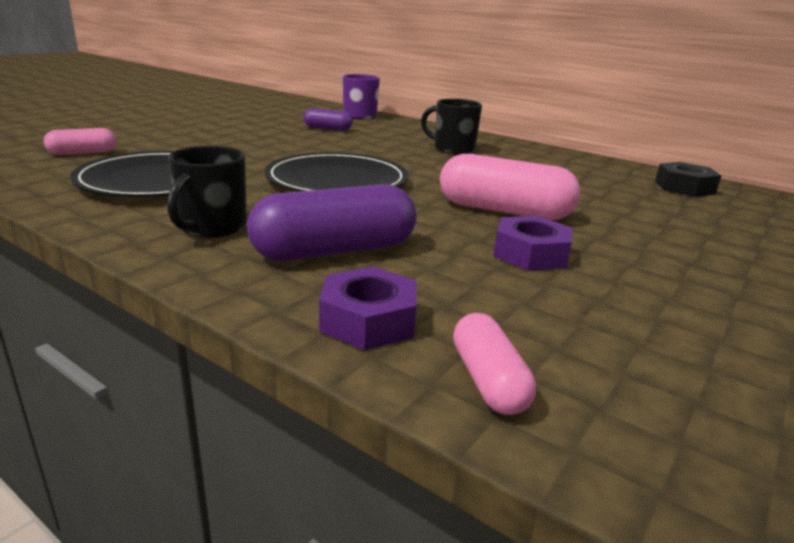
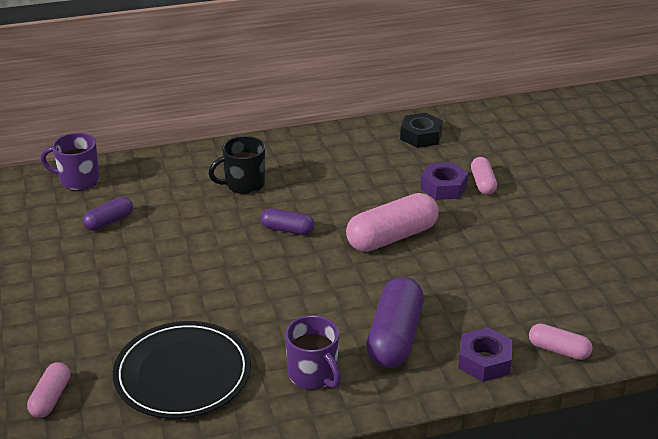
camera: 50 degrees left, 10 degrees up
black mug [167,146,247,238] -> purple mug [285,315,341,390]
black plate [264,152,409,192] -> none
purple nut [493,216,572,271] -> purple nut moved to [420,162,468,200]
none -> purple capsule [260,208,314,235]
none -> pink capsule [471,157,497,195]

